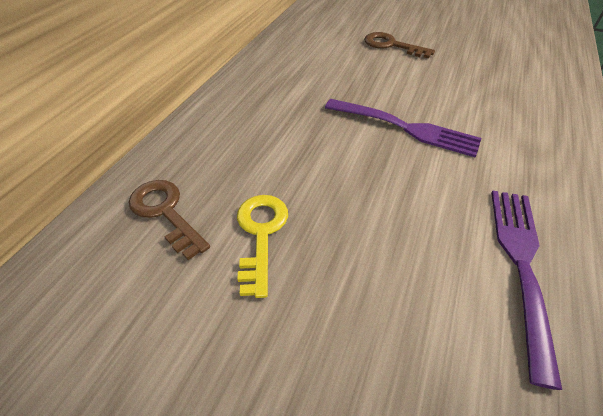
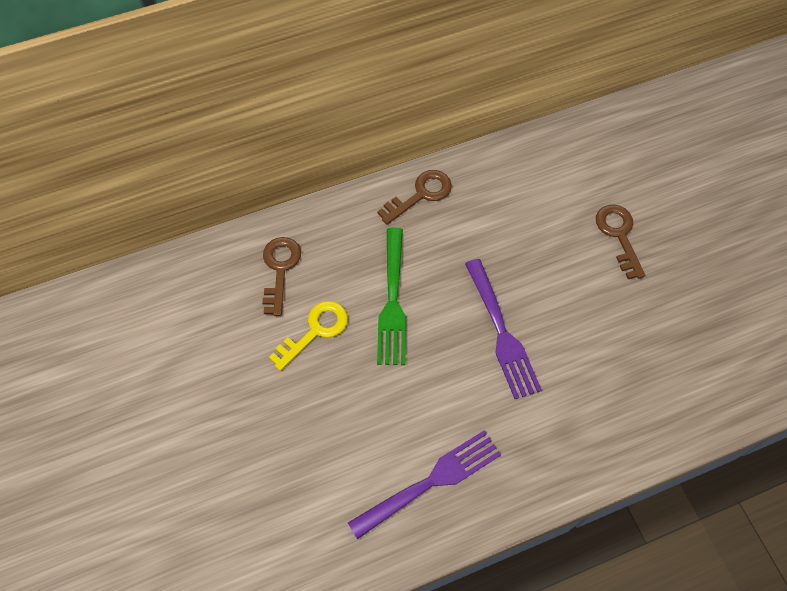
camera: 45 degrees right, 15 degrees up
none -> brown key [377,170,452,225]
none -> green fork [377,228,406,365]

